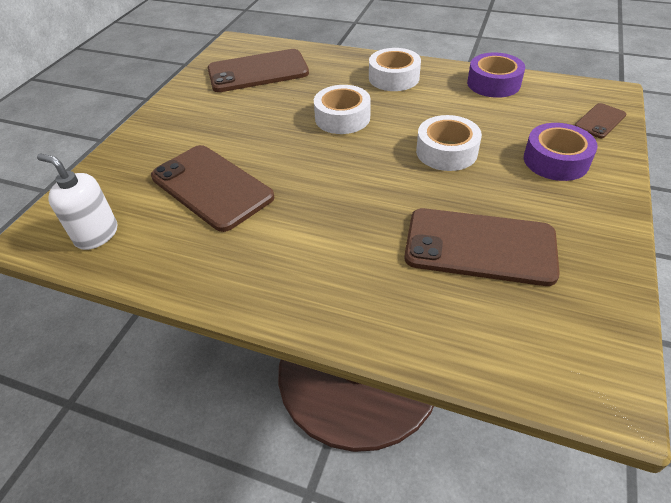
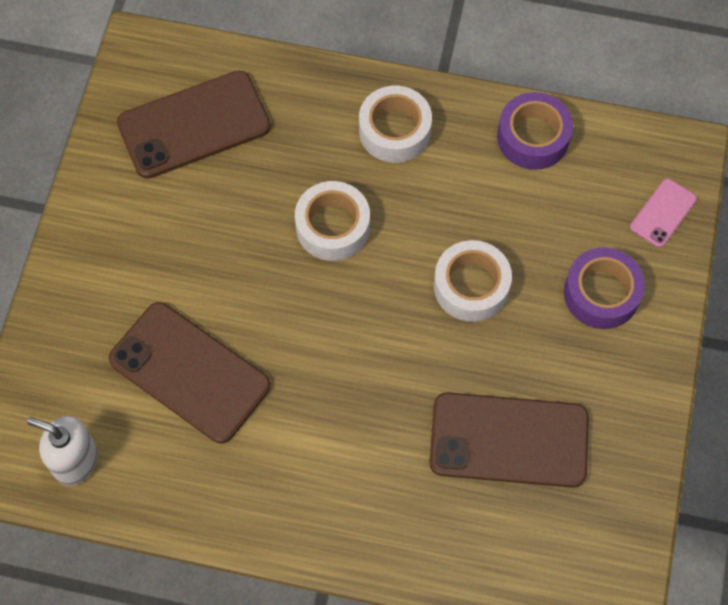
camera: 10 degrees left, 20 degrees up
brown phone [574,103,626,138] -> pink phone [630,178,697,248]

